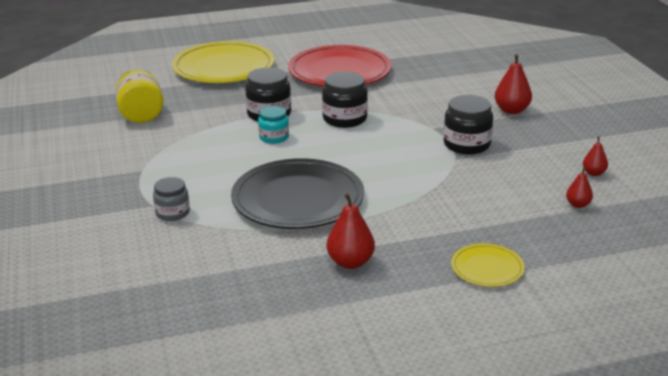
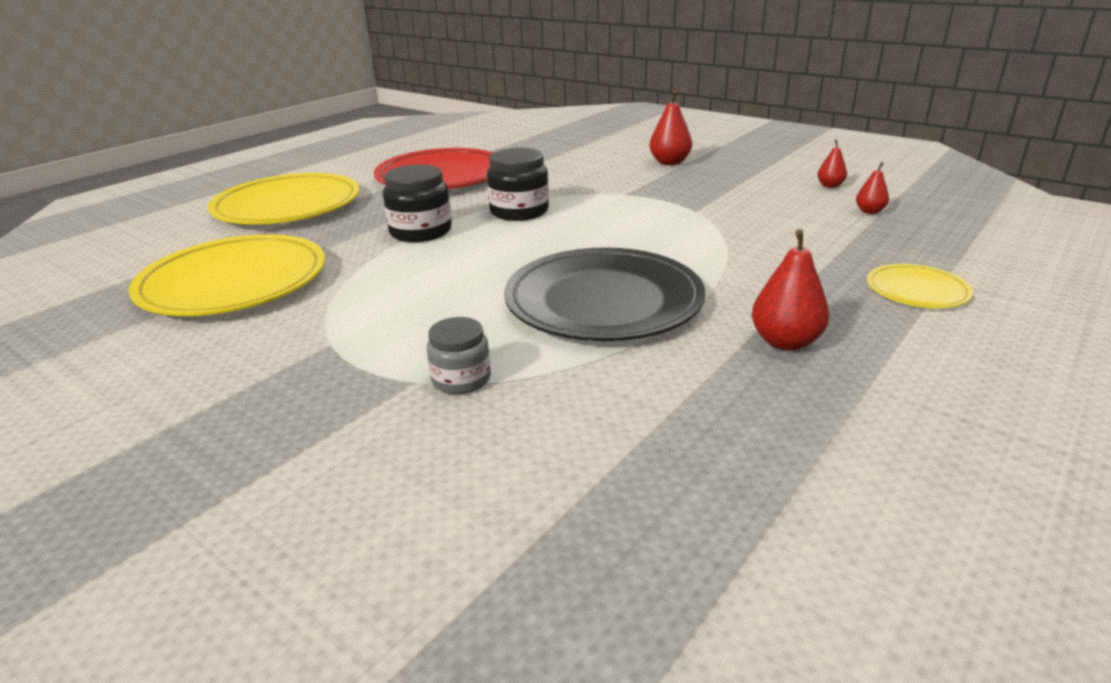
camera: 35 degrees left, 0 degrees up
yellow jar [115,69,163,123] -> yellow plate [129,234,325,316]
turquoise jar [258,106,289,144] -> none
black jar [444,95,493,155] -> none

